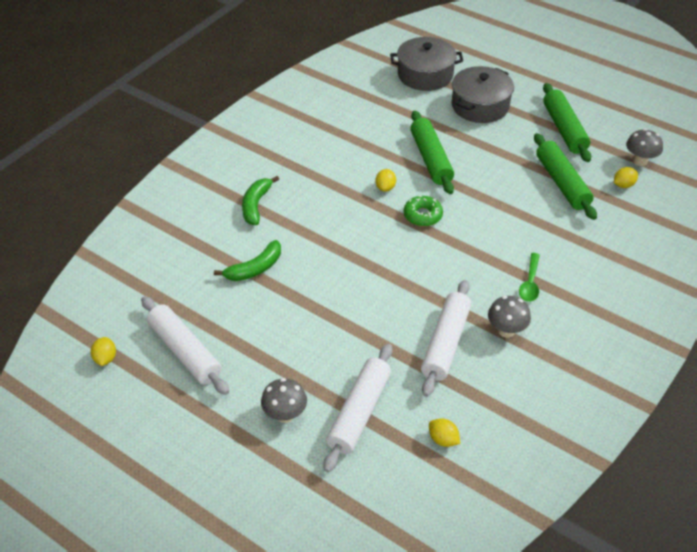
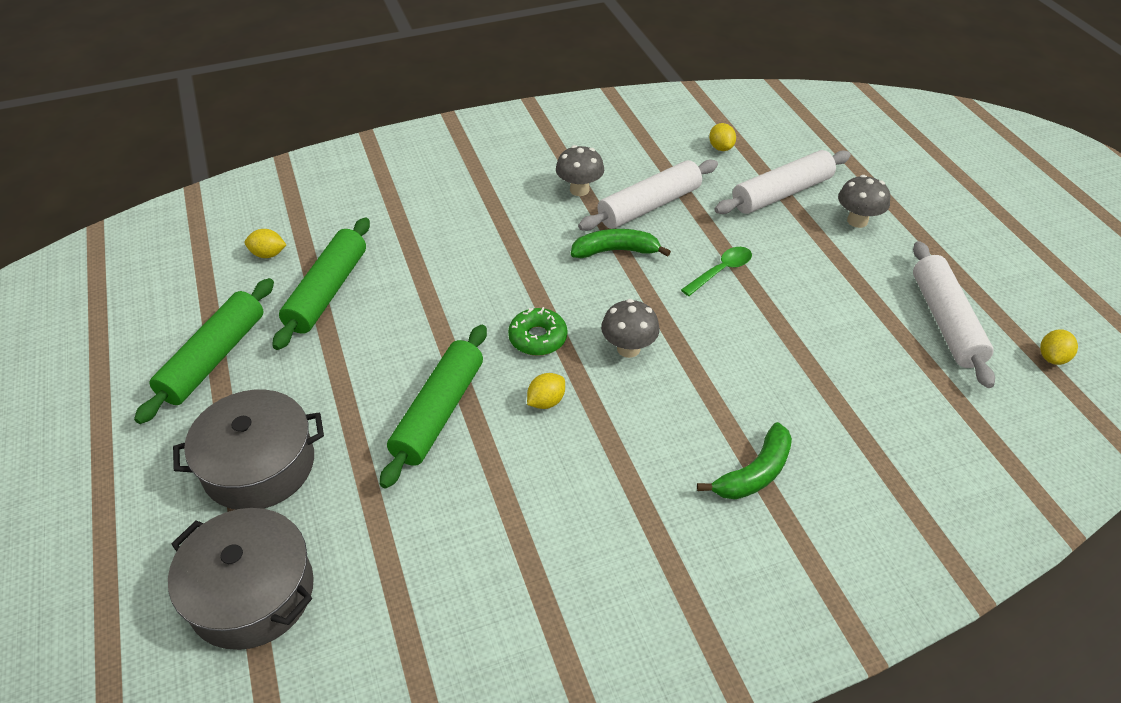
camera: 145 degrees left, 0 degrees up
green banana [214,240,281,281] -> green banana moved to [571,229,671,258]
green spoon [519,253,540,302] -> green spoon moved to [681,247,752,296]
grey mushroom [626,129,663,166] -> grey mushroom moved to [601,299,660,358]

